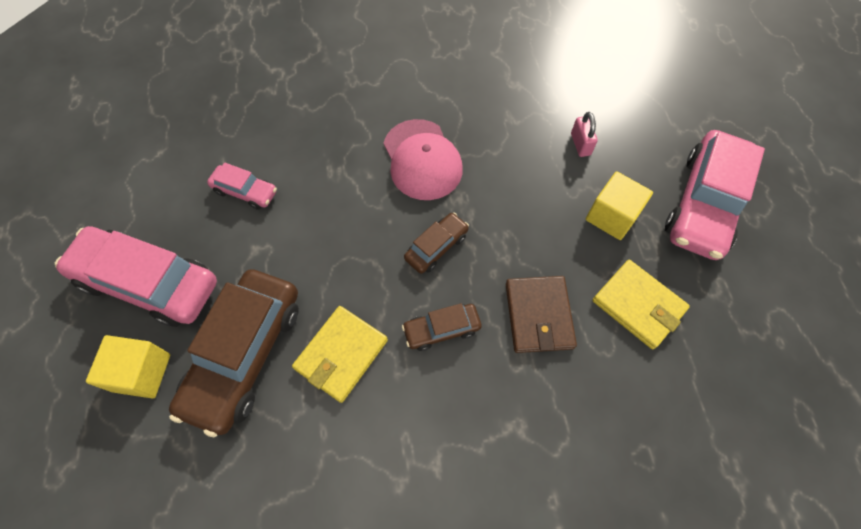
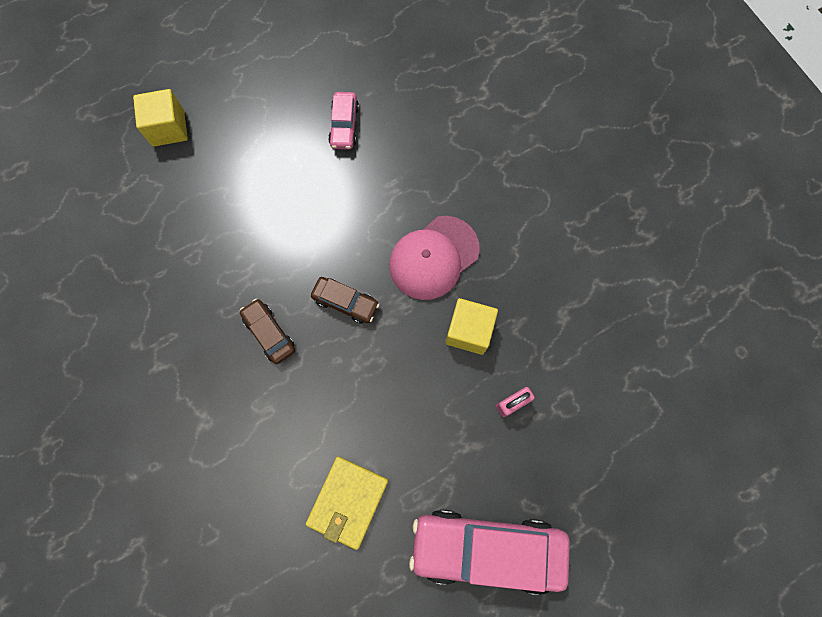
camera: 70 degrees right, 10 degrees up
pink car [55,226,217,327] -> none
brown car [169,269,299,437] -> none
yellow wallet [292,306,388,403] -> none
brown wallet [506,276,577,353] -> none
yellow cube [586,171,653,240] -> yellow cube moved to [445,298,498,355]

